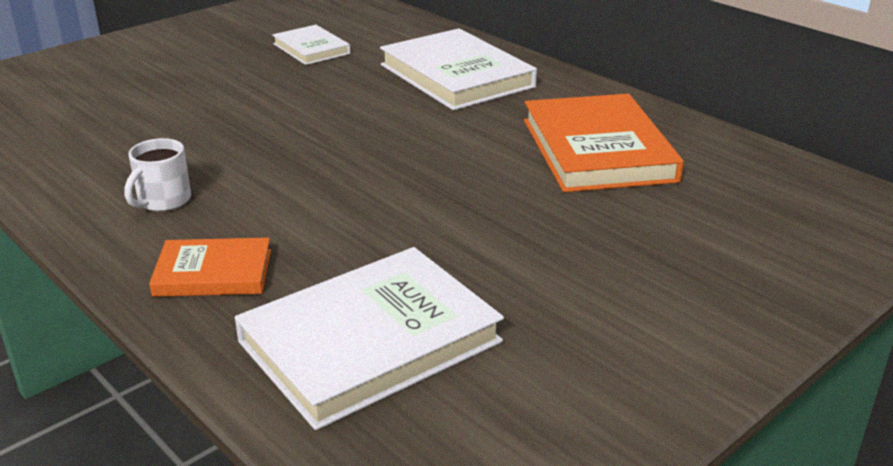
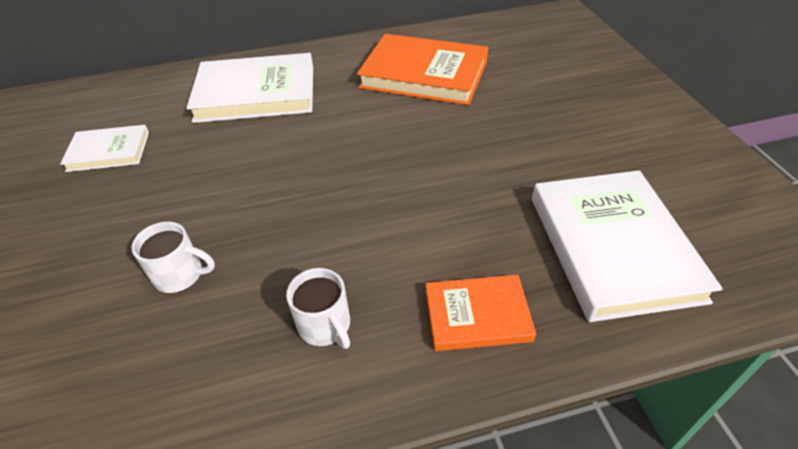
camera: 60 degrees left, 15 degrees up
orange book [149,238,271,297] -> orange book turned 60 degrees clockwise [425,275,536,351]
none -> white mug [131,222,215,293]

